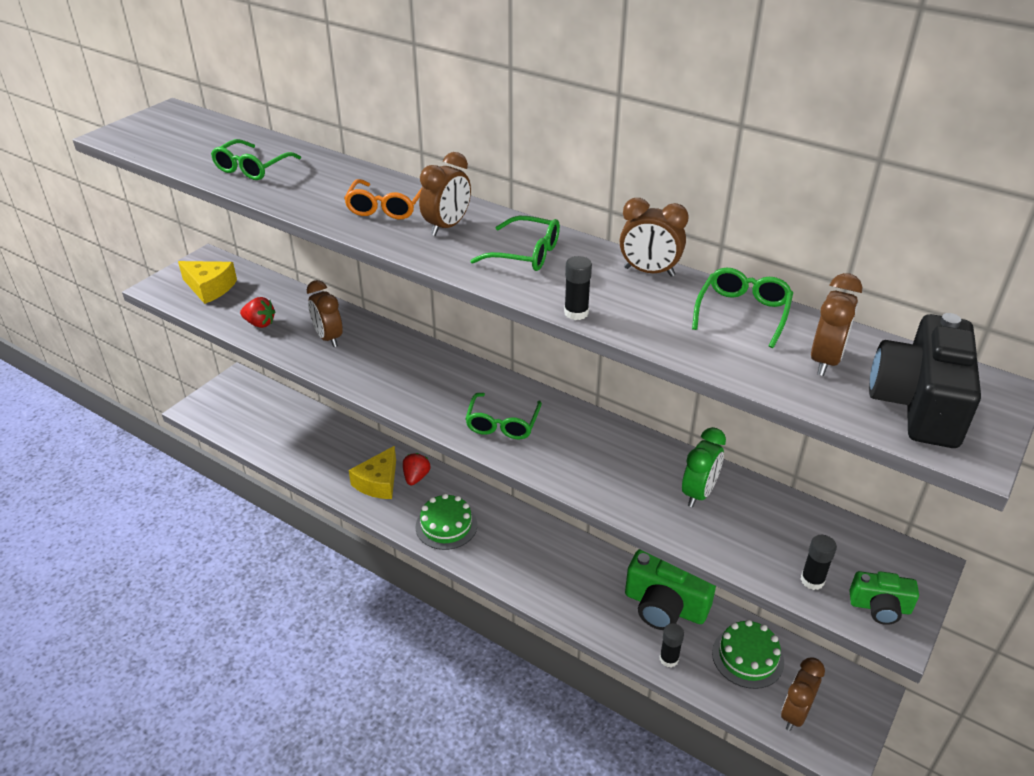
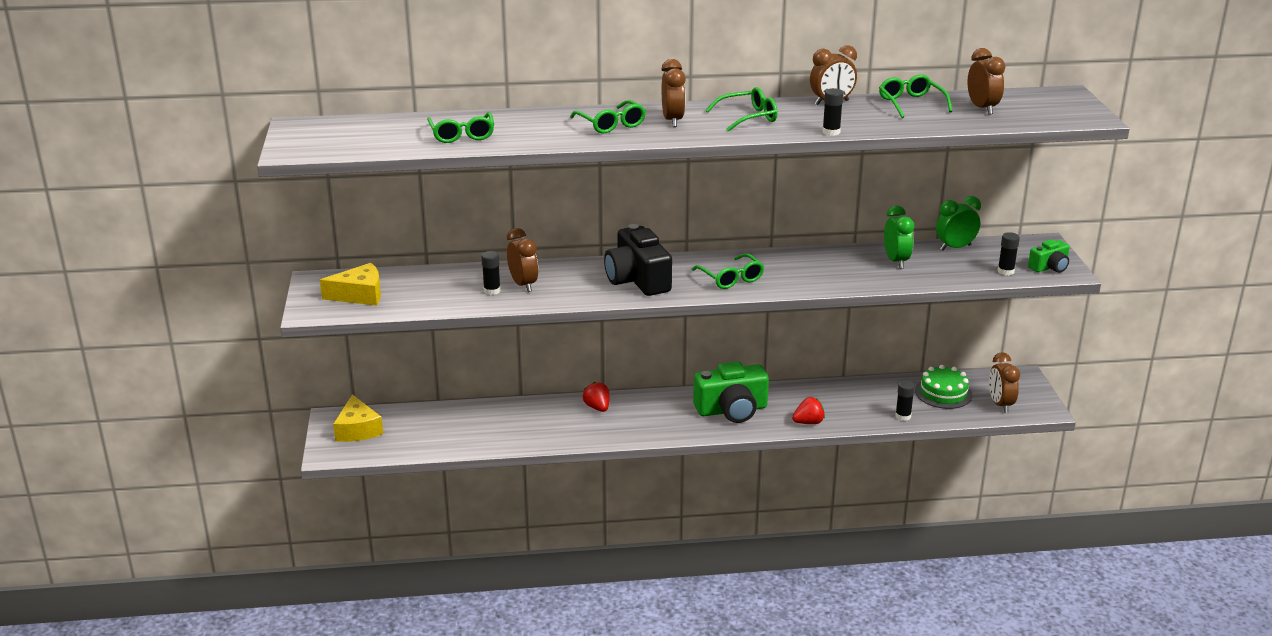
camera: 40 degrees left, 10 degrees down
red strawberry [240,297,276,328] -> red strawberry moved to [792,397,825,424]
brown clock [307,280,343,347] -> brown clock turned 135 degrees counterclockwise [507,228,538,292]
orange glasses [344,179,422,219] -> green glasses [570,100,646,134]
yellow cheese [349,446,396,499] -> yellow cheese moved to [333,394,383,442]
green cake [416,493,477,550] -> none
green camera [625,549,716,630] -> green camera moved to [693,361,769,423]
black camera [869,313,981,448] -> black camera moved to [604,224,672,296]
none -> black glue stick [481,251,501,295]
none -> green clock [936,196,981,251]

